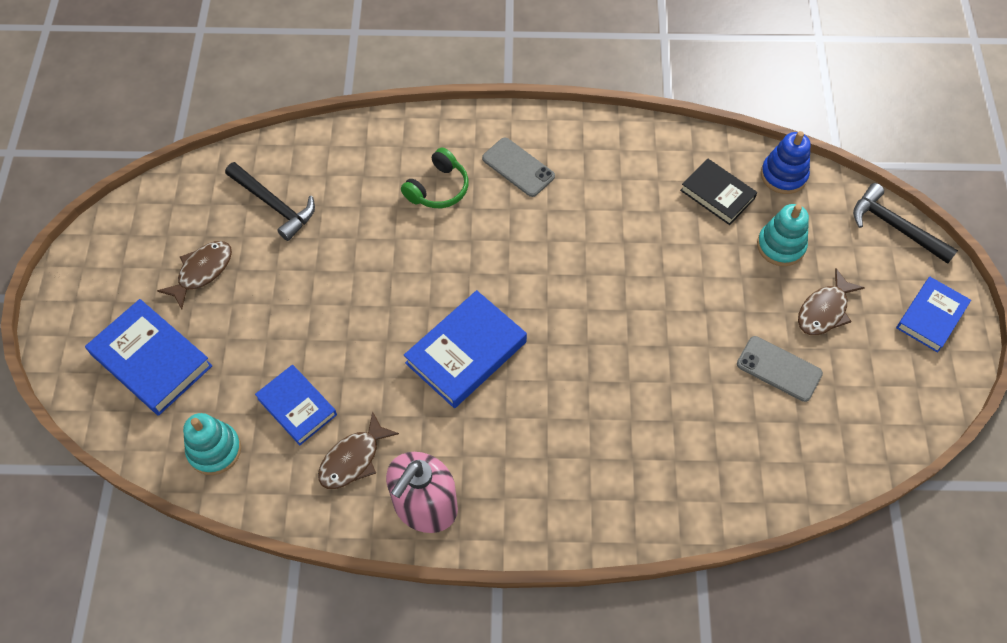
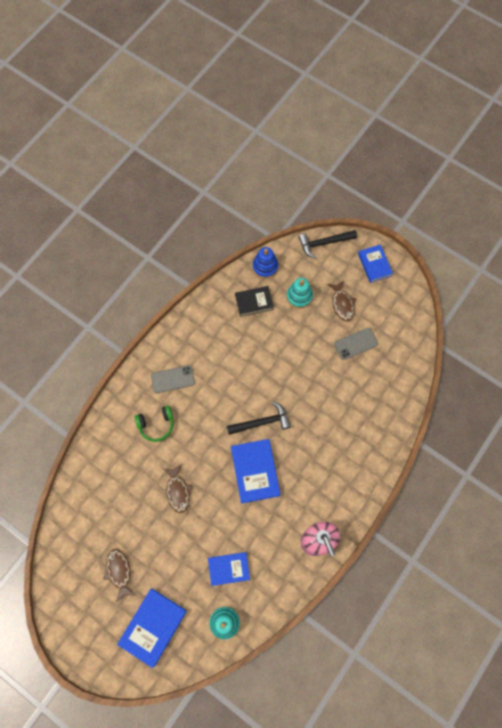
camera: 55 degrees left, 10 degrees up
blue book [85,299,213,416] -> blue book turned 45 degrees counterclockwise [117,589,187,668]
black hammer [225,162,315,241] -> black hammer moved to [227,402,291,435]
brown fish [318,411,399,489] -> brown fish moved to [163,464,193,513]
green headphones [401,148,469,208] -> green headphones turned 90 degrees clockwise [135,405,173,442]

